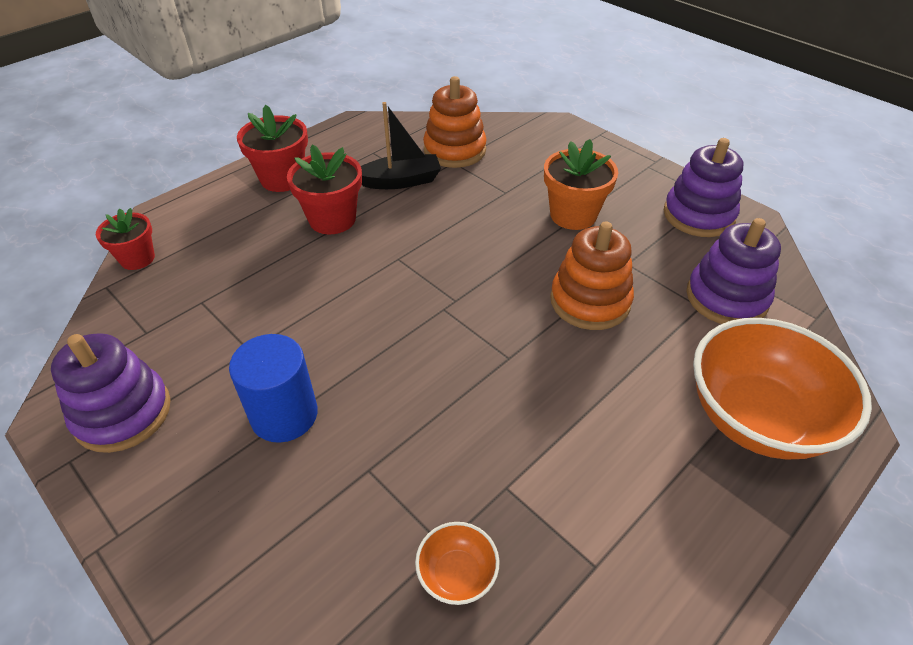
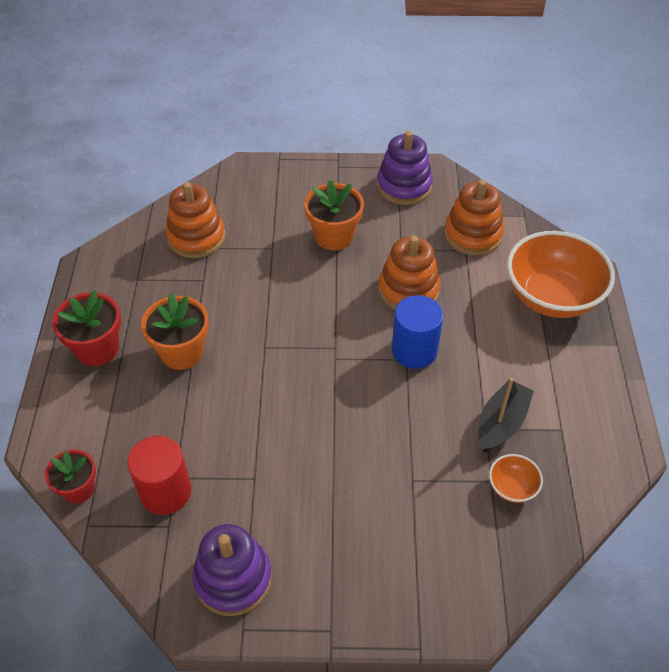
camera: 45 degrees left, 5 degrees up
blue cylinder [229,334,318,443] -> blue cylinder moved to [392,295,443,369]
red flower pot [287,144,362,234] -> orange flower pot [141,293,209,370]
black boat [361,102,441,189] -> black boat moved to [478,378,534,452]
purple stacking toy [686,218,781,324] -> orange stacking toy [444,179,504,255]
none -> red cylinder [127,436,191,515]

